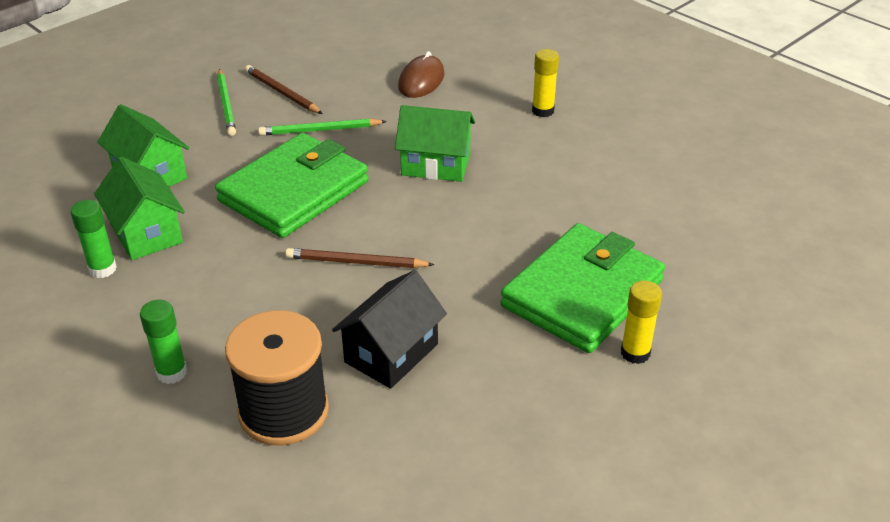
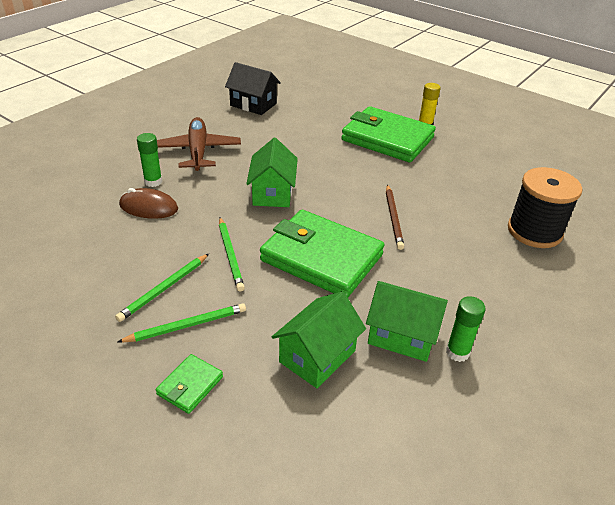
camera: 100 degrees left, 0 degrees up
green house [94,157,185,260] -> green house turned 60 degrees clockwise [366,281,448,362]
green glue stick [140,300,187,384] -> green glue stick moved to [137,133,162,187]
brown pencil [245,65,323,114] -> green pencil [115,254,209,322]
black house [332,270,447,389] -> black house moved to [225,62,281,115]
yellow glue stick [532,49,559,117] -> brown plane [157,117,241,171]
none -> green wallet [156,354,223,414]

